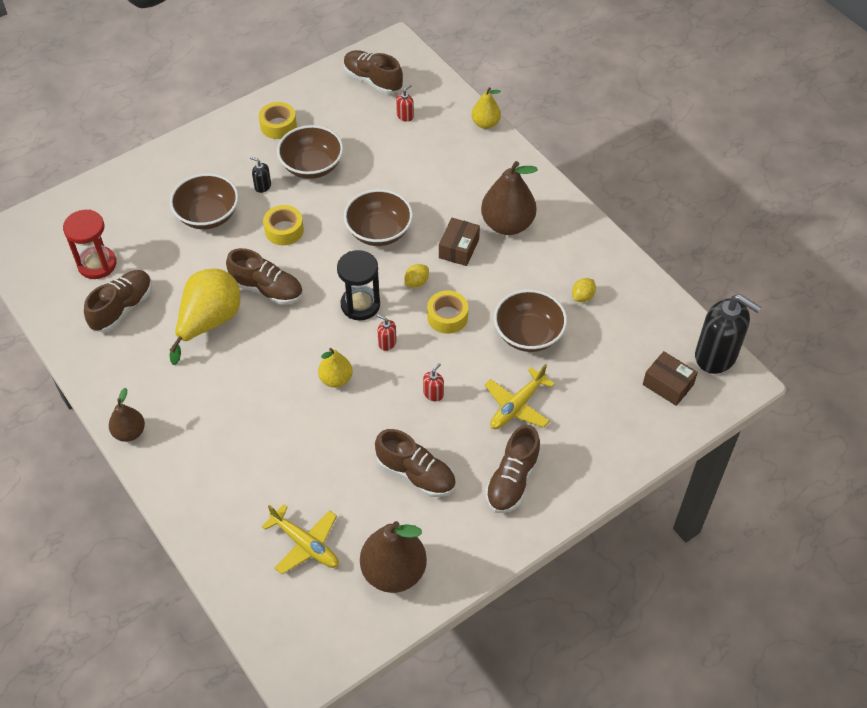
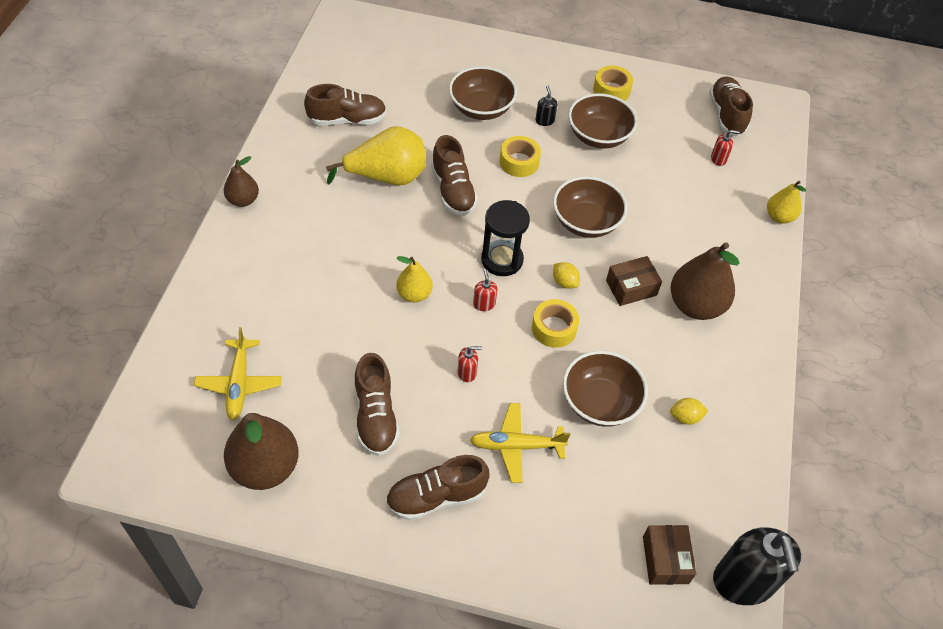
camera: 45 degrees right, 0 degrees up
red hourglass [63,209,117,279] -> none
yellow lemon [404,264,429,288] -> yellow lemon turned 45 degrees clockwise [553,262,580,289]

